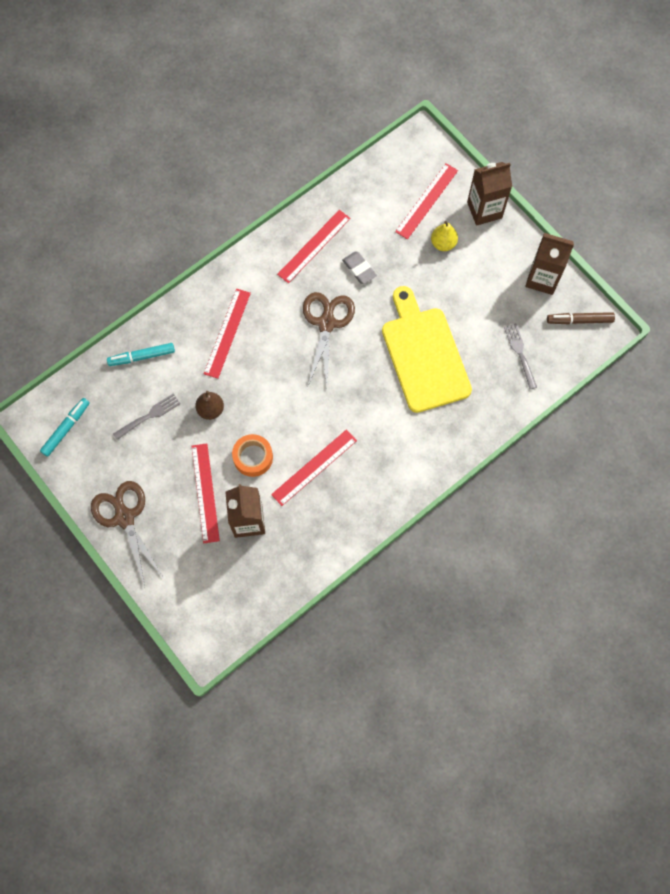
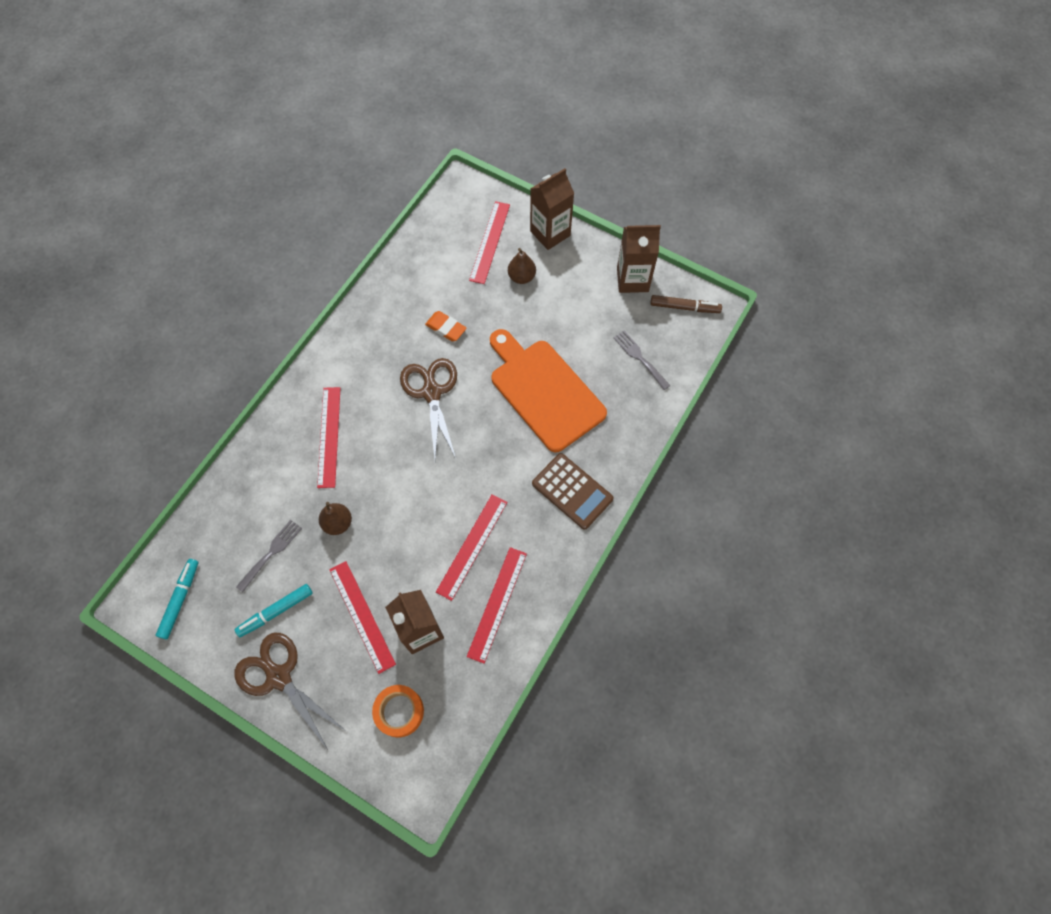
camera: 20 degrees left, 5 degrees down
turquoise marker [107,343,175,366] -> turquoise marker moved to [235,584,313,637]
orange tape [232,434,273,477] -> orange tape moved to [372,685,424,737]
red ruler [277,210,351,283] -> red ruler moved to [467,547,527,664]
grey eraser [342,251,377,284] -> orange eraser [425,311,467,342]
yellow cutting board [382,286,472,413] -> orange cutting board [490,329,607,452]
yellow pear [431,221,458,251] -> brown pear [508,248,536,284]
brown marker [547,312,615,324] -> brown marker turned 150 degrees counterclockwise [650,295,722,313]
none -> brown calculator [532,453,614,529]

